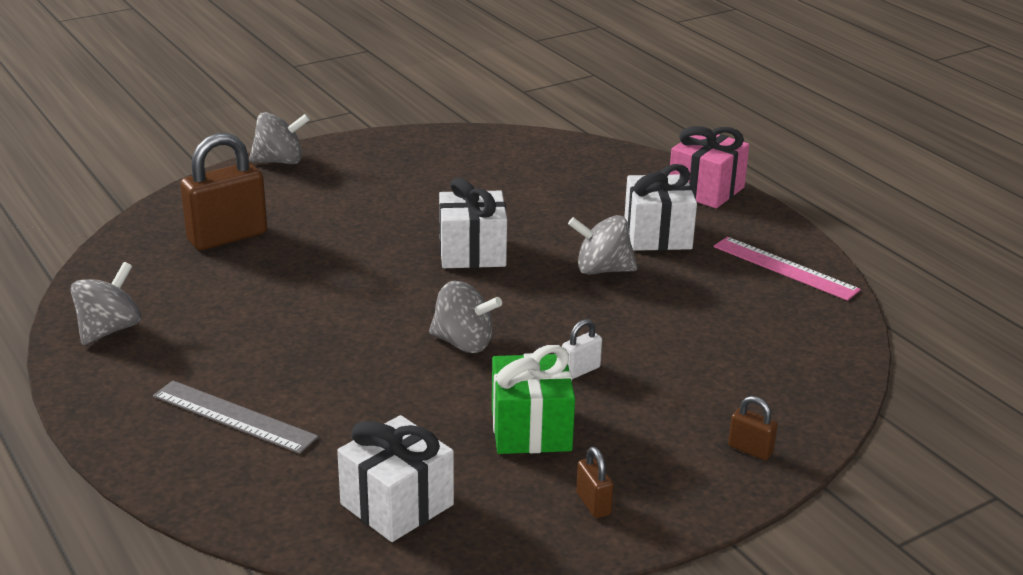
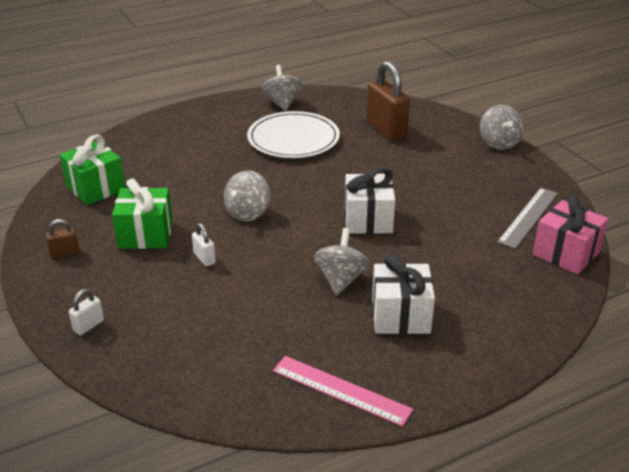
camera: 95 degrees right, 5 degrees up
grey spinning top [70,262,141,345] -> grey spinning top turned 135 degrees counterclockwise [261,65,302,112]
grey ruler [153,381,318,454] -> grey ruler moved to [497,188,558,249]
white gift [337,415,454,542] -> green gift [59,135,125,205]
pink gift [669,126,749,208] -> pink gift moved to [533,194,608,274]
pink ruler [713,237,861,301] -> pink ruler turned 75 degrees clockwise [273,356,413,427]
brown padlock [728,396,778,460] -> white padlock [69,289,104,335]
none -> white plate [247,111,340,158]

